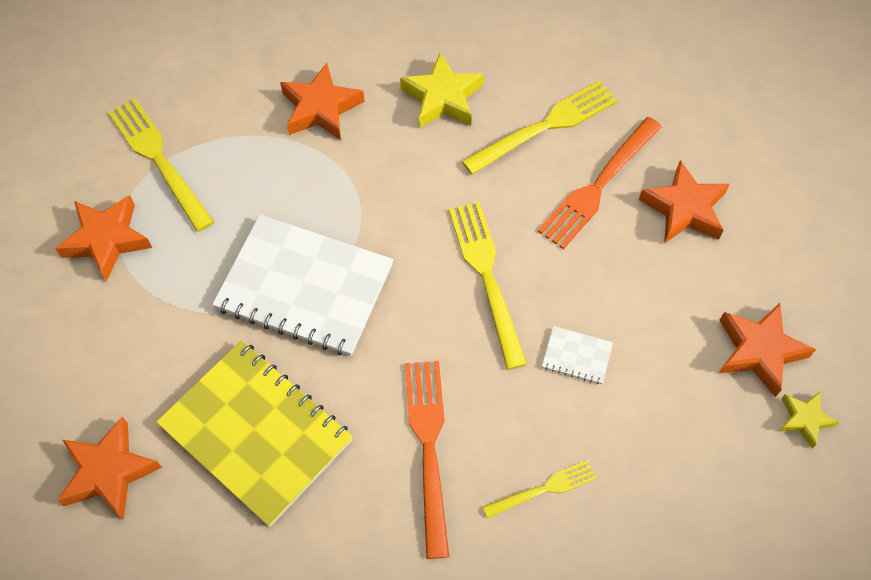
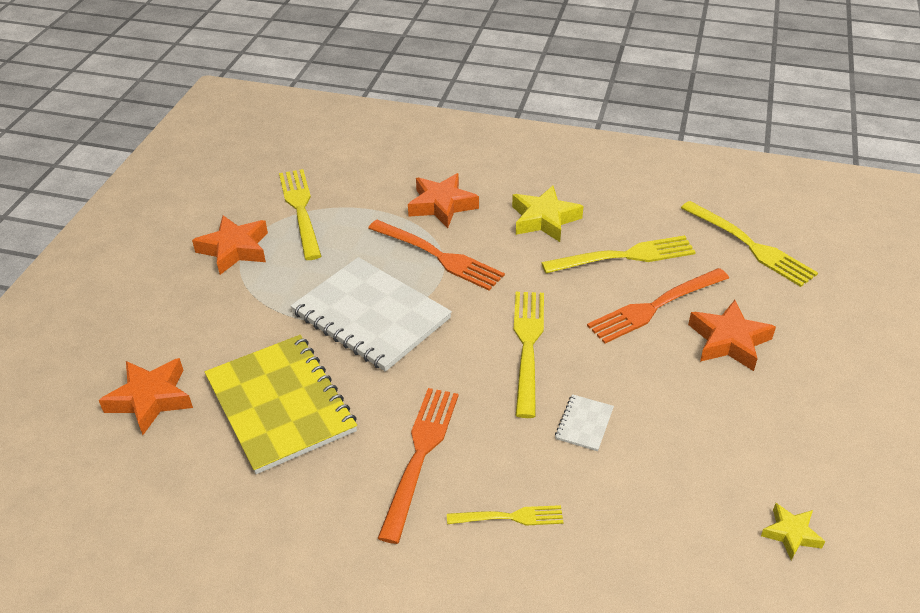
camera: 20 degrees right, 20 degrees down
white notebook [542,326,613,384] -> white notebook turned 75 degrees clockwise [555,394,614,451]
orange star [719,303,816,397] -> none
none -> orange fork [368,220,505,291]
none -> yellow fork [681,201,818,287]

